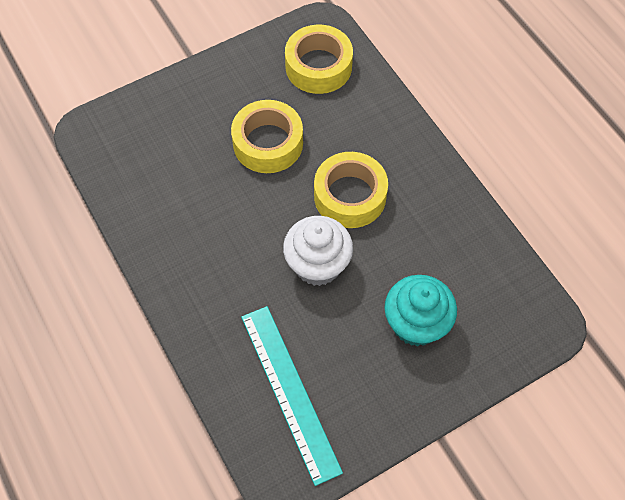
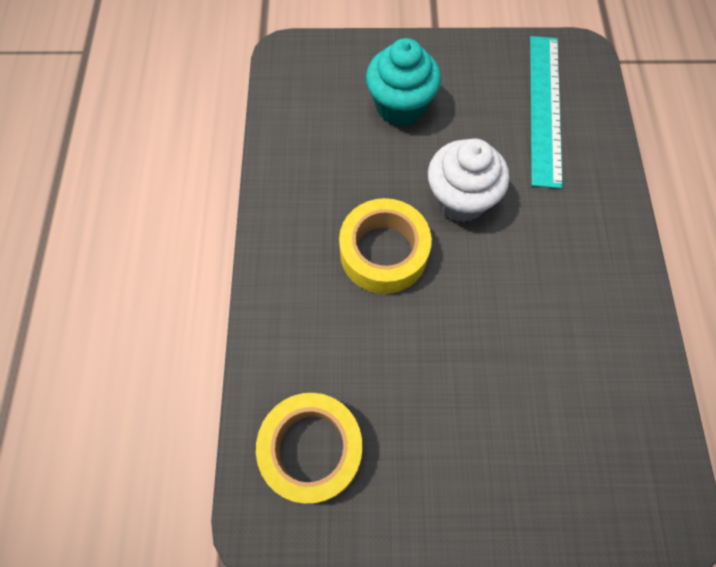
camera: 150 degrees left, 5 degrees up
yellow tape [231,100,303,173] -> none

